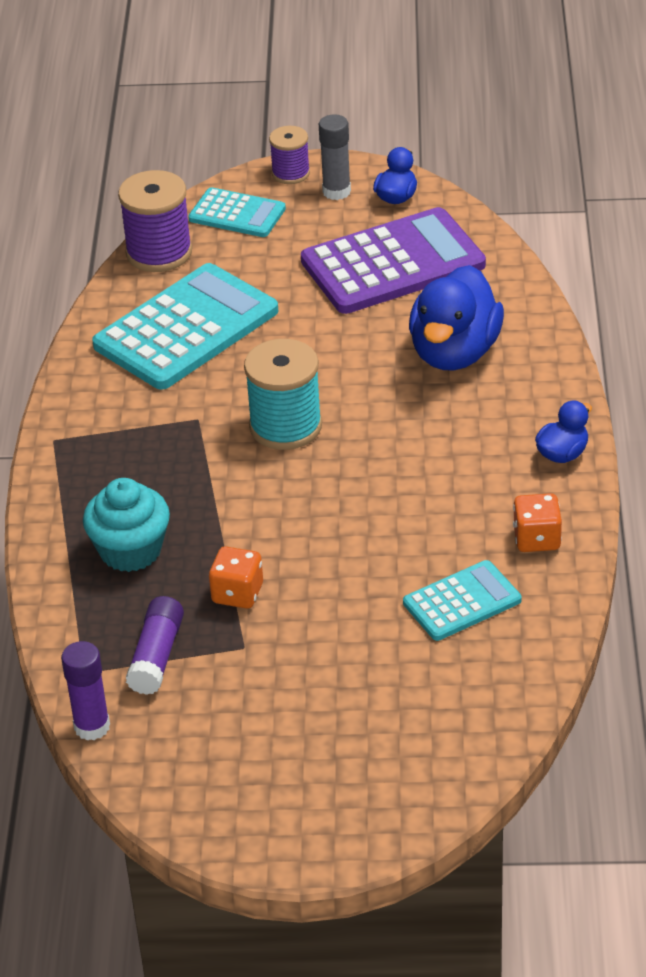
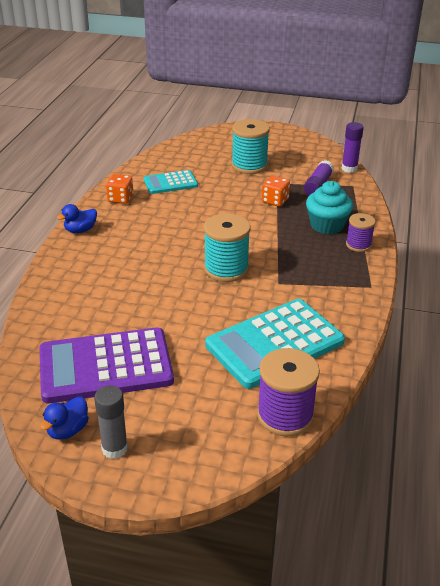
camera: 170 degrees left, 5 degrees down
turquoise calculator [188,187,286,237] -> none
purple spool [269,126,310,184] -> purple spool moved to [346,213,376,252]
blue duck [409,265,504,370] -> none
none -> turquoise spool [231,119,270,174]

